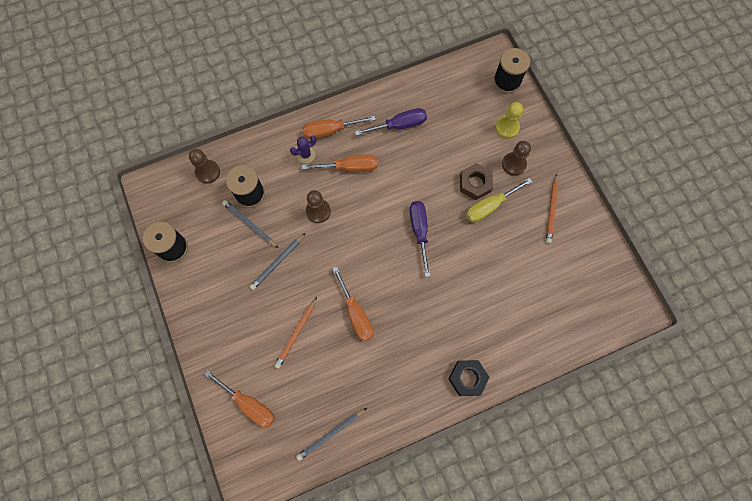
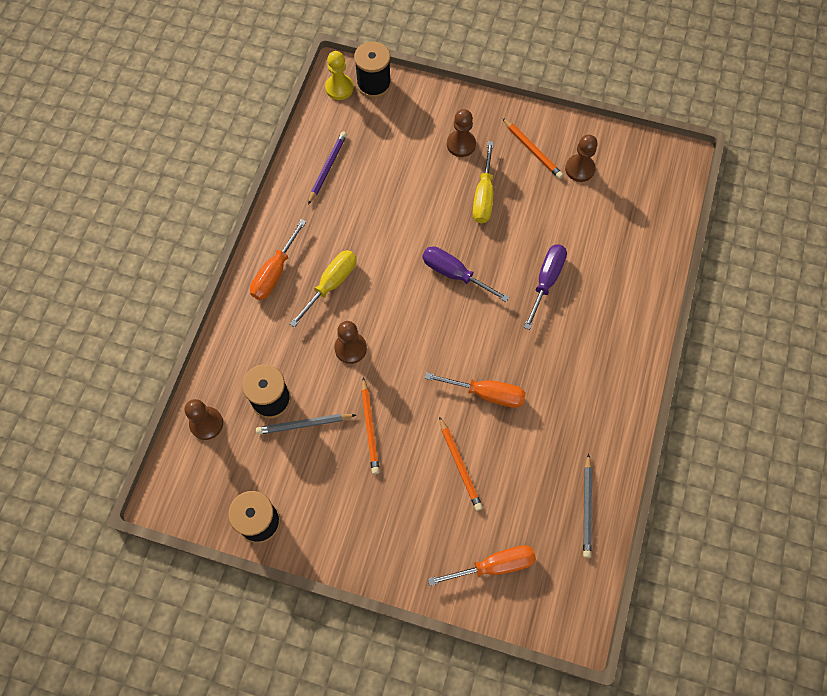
camera: 50 degrees left, 5 degrees down
grey pencil [250,233,305,290] -> orange pencil [361,377,380,474]
purple cactus [290,136,317,163] -> none
orange screwdriver [302,154,377,172] -> yellow screwdriver [290,250,357,328]
purple screwdriver [355,108,427,136] -> purple screwdriver moved to [524,244,567,330]
black nut [449,360,490,396] -> none
brown nut [460,163,493,200] -> none
yellow pawn [495,102,523,139] -> yellow pawn moved to [325,51,354,100]
none -> purple pencil [308,132,347,205]
none -> brown pawn [565,135,598,182]

